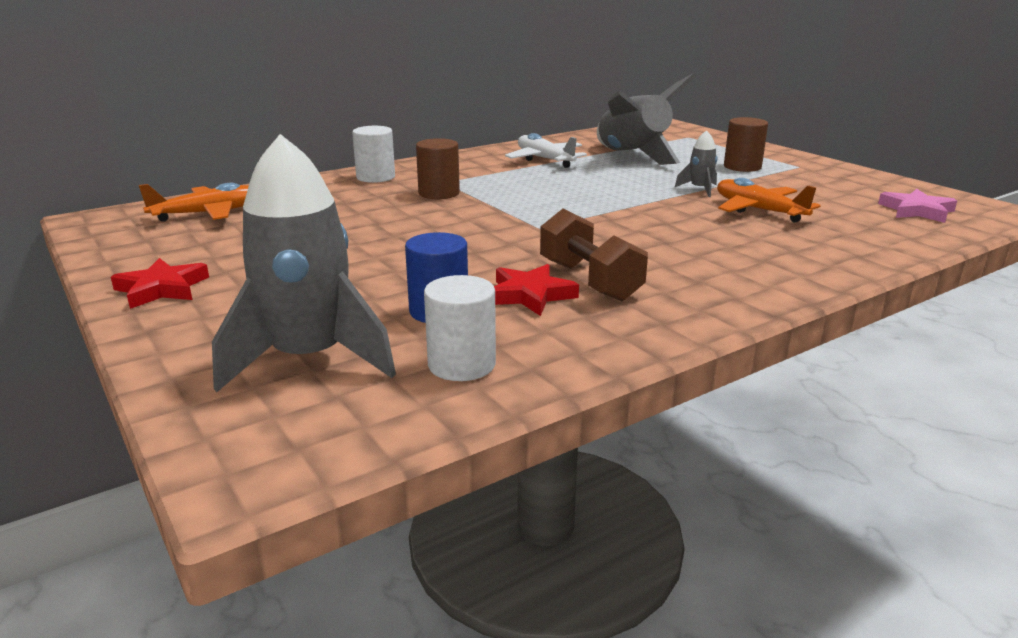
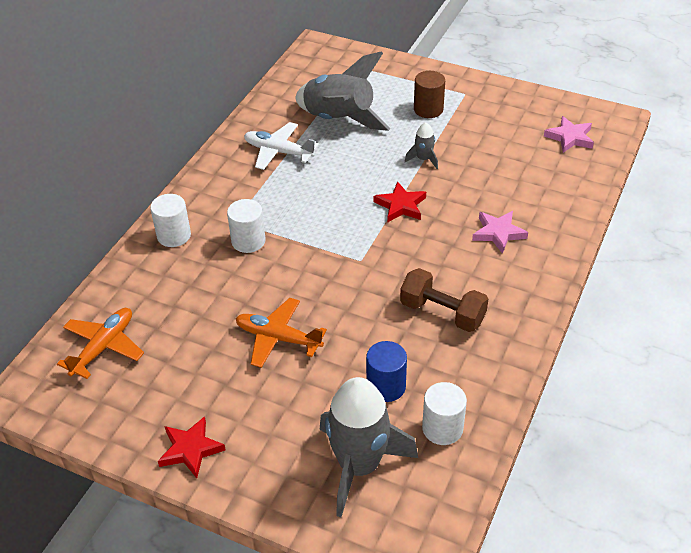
camera: 30 degrees left, 20 degrees up
brown cylinder [416,138,460,199] -> white cylinder [227,199,266,253]
red star [494,264,579,316] -> red star moved to [374,181,426,222]
orange plane [717,178,821,223] -> orange plane moved to [235,298,327,368]
none -> pink star [472,211,528,254]

